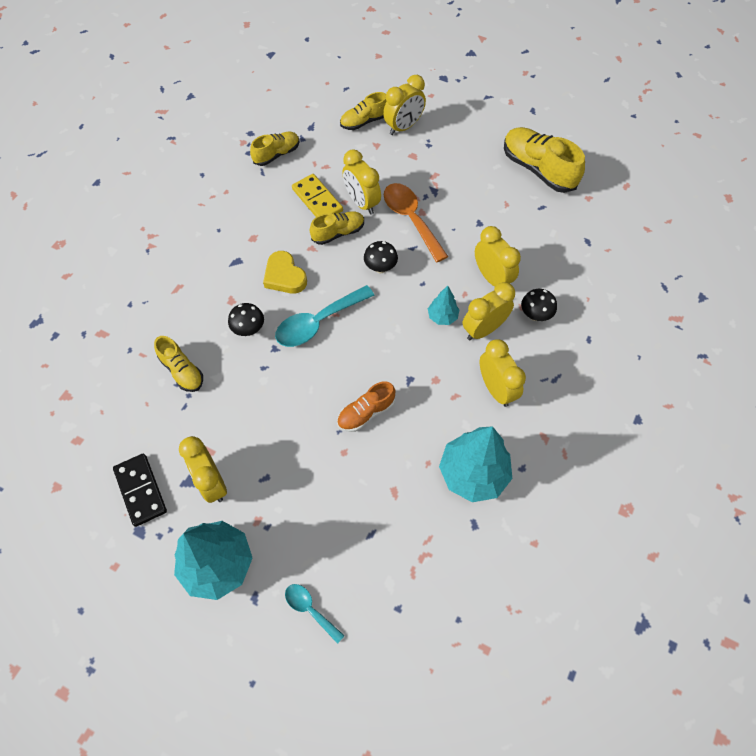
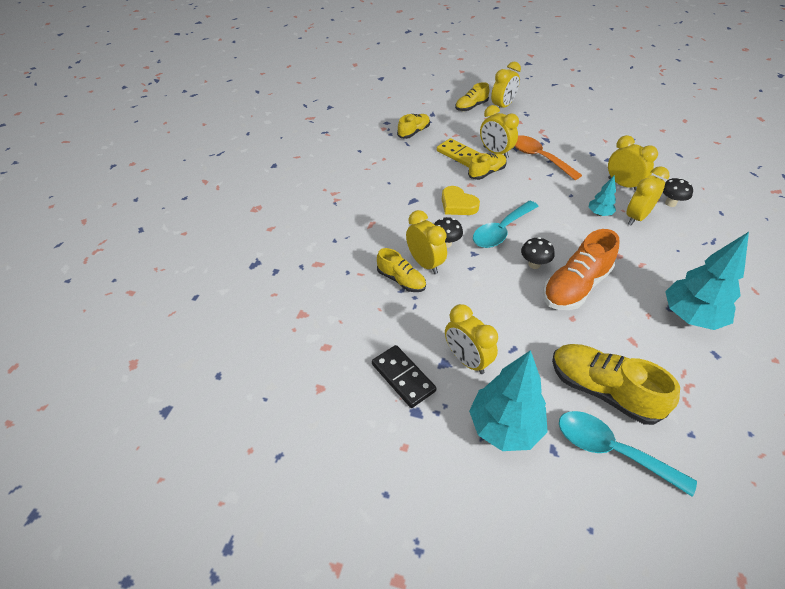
camera: 10 degrees left, 15 degrees down
turquoise spoon [285,584,345,644] -> turquoise spoon [559,411,697,497], size x1.81
orange shoe [337,381,395,432] -> orange shoe [543,229,620,310], size x1.68
black mushroom [364,241,398,273] -> black mushroom moved to [521,237,554,269]
yellow clock [480,339,526,407] -> yellow clock moved to [406,210,447,274]
yellow shoe [504,127,585,193] -> yellow shoe moved to [552,344,680,425]

